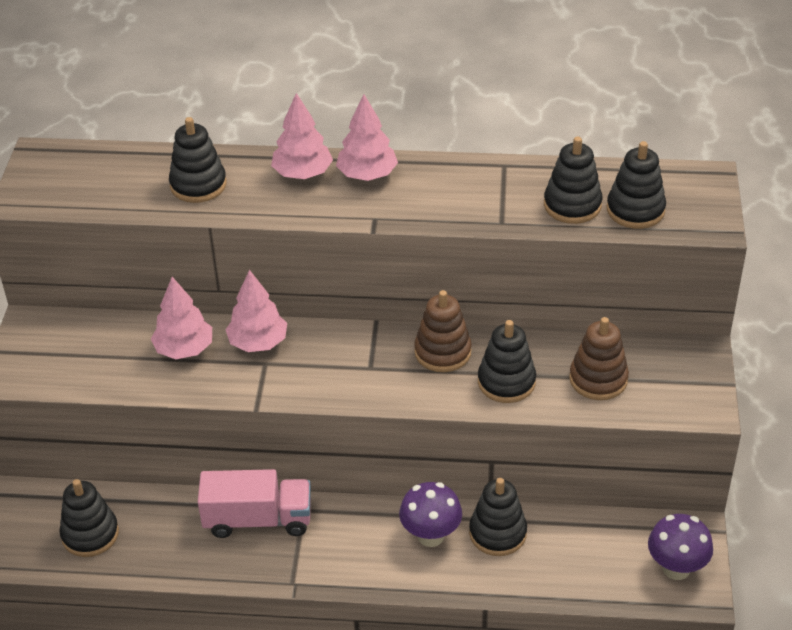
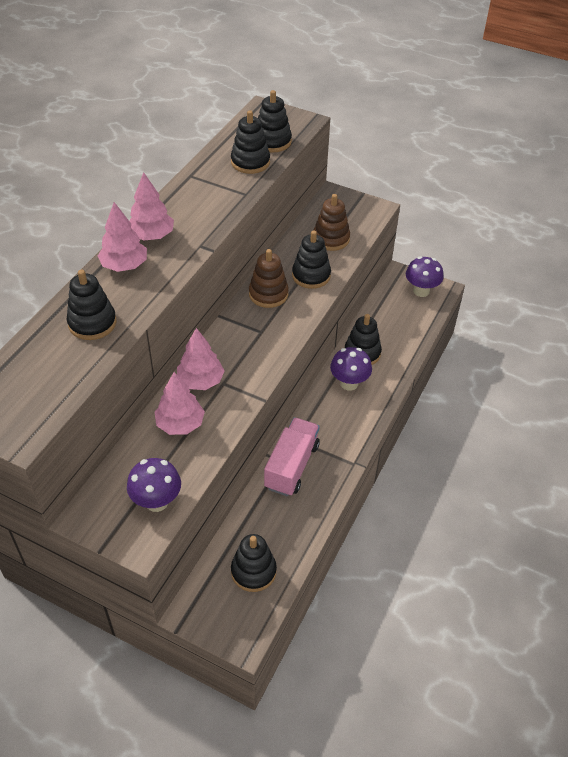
camera: 70 degrees left, 5 degrees up
none -> purple mushroom [127,458,181,512]

